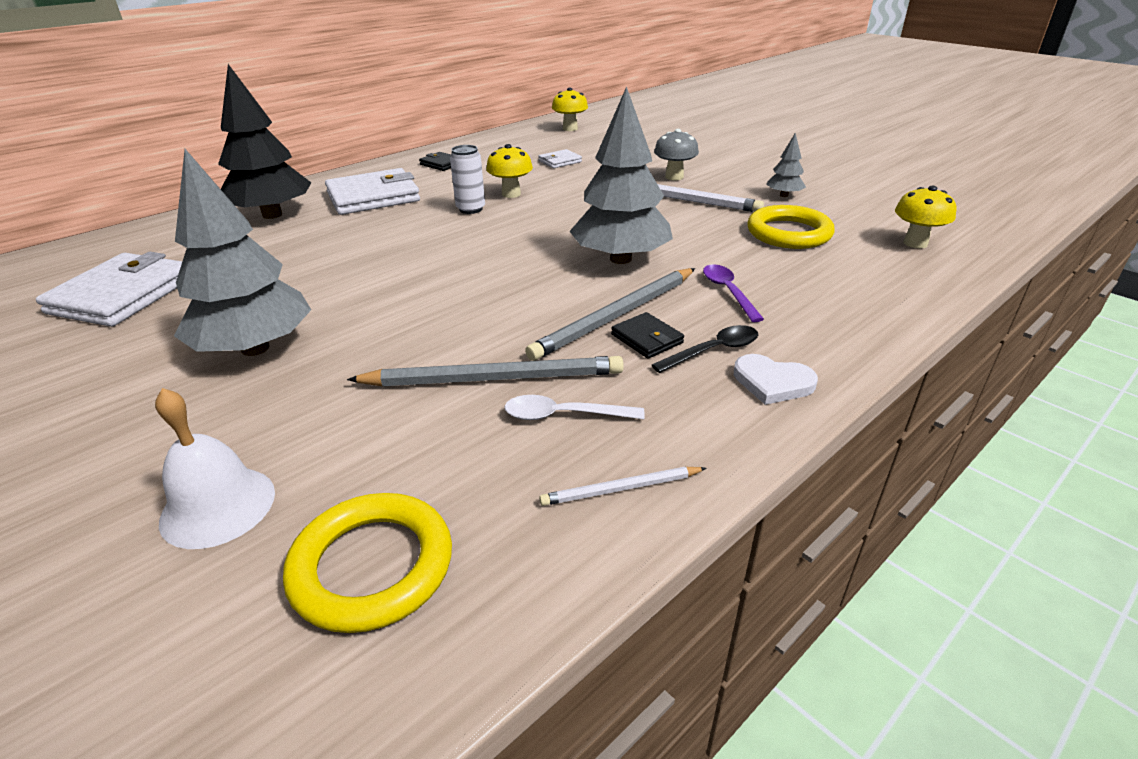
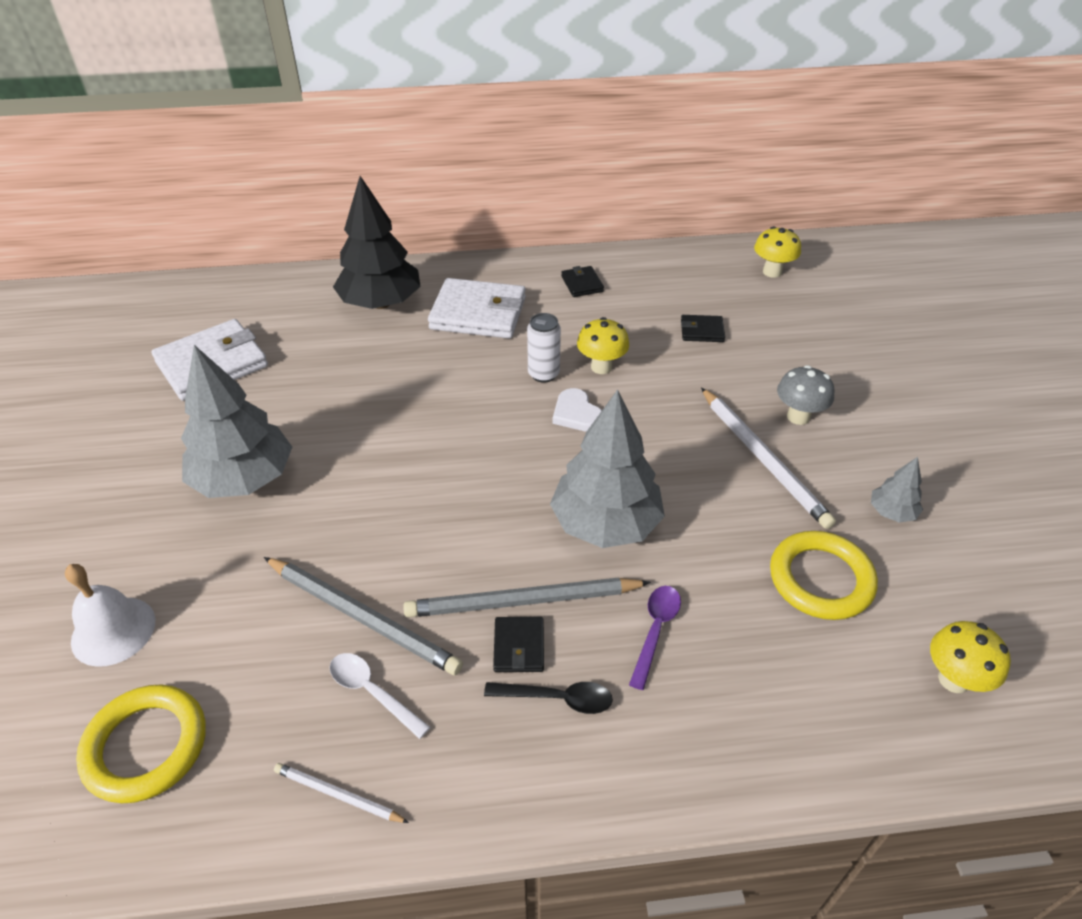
camera: 35 degrees right, 10 degrees up
white wallet [538,149,582,168] -> black wallet [681,315,725,342]
white heart [734,354,818,405] -> white heart moved to [552,388,602,431]

